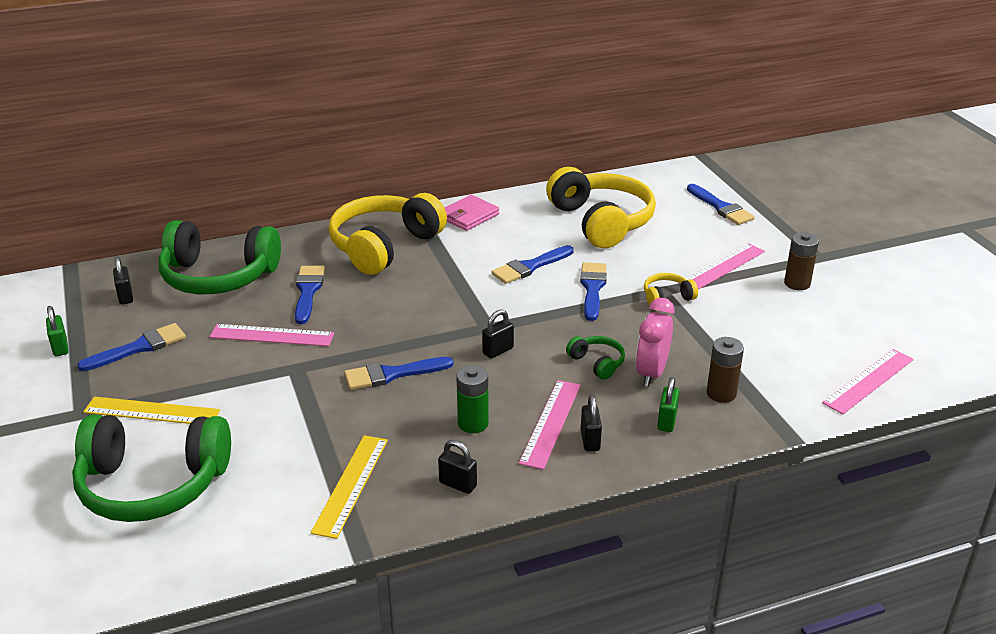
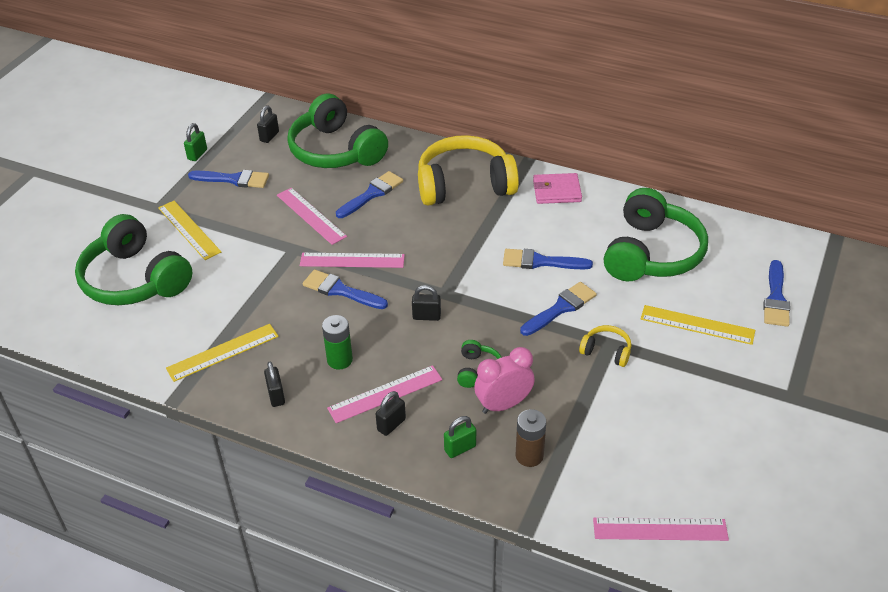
camera: 45 degrees right, 10 degrees up
yellow headphones [546,167,656,248] -> green headphones [604,188,708,281]
pink ruler [679,244,765,290] -> pink ruler moved to [300,253,405,268]
brown battery [784,232,819,290] -> none
none -> yellow ruler [641,305,755,345]

